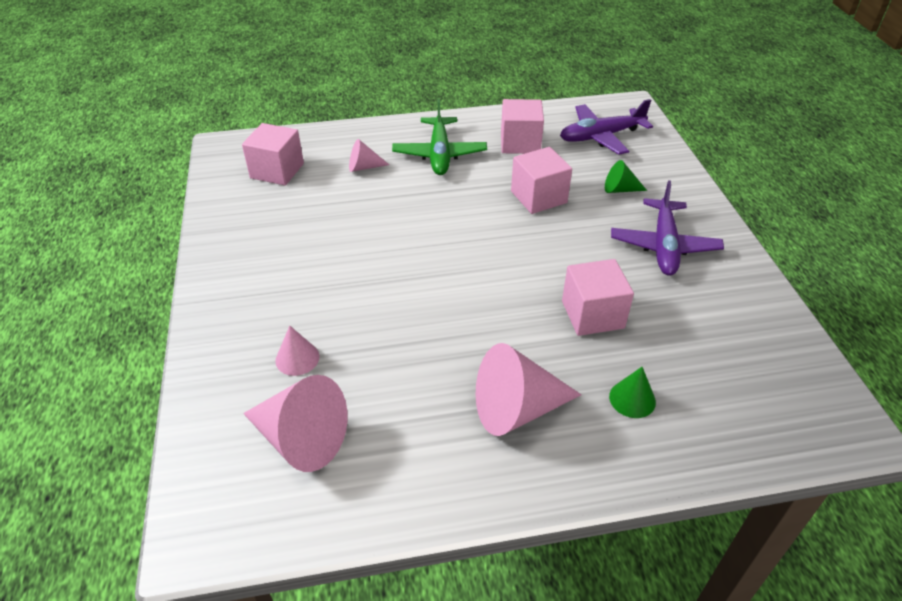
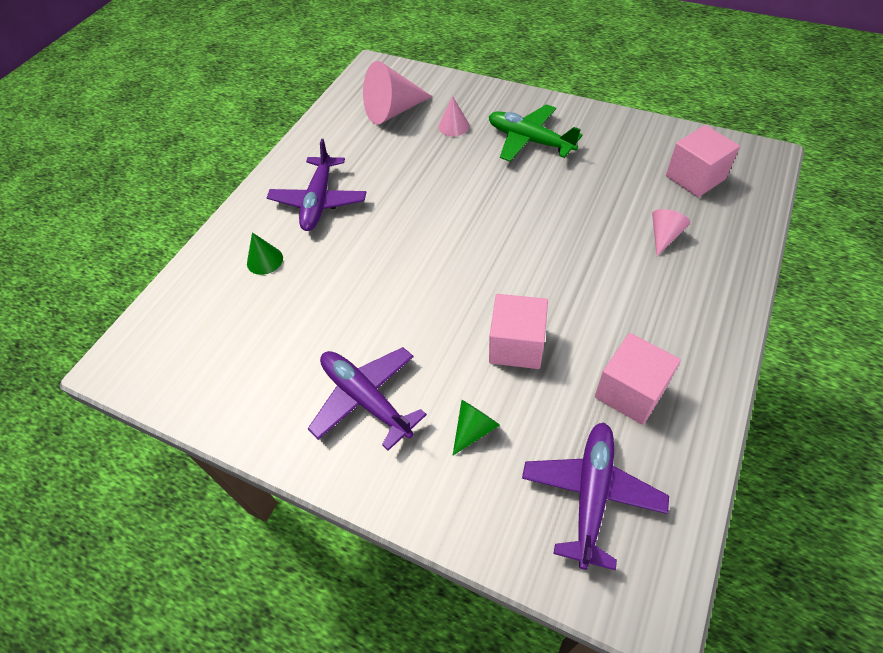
camera: 130 degrees right, 10 degrees up
green plane [392,99,487,175] -> green plane moved to [489,104,582,162]
pink cone [476,343,582,436] -> purple plane [267,139,367,231]
pink cube [562,259,634,336] -> none

